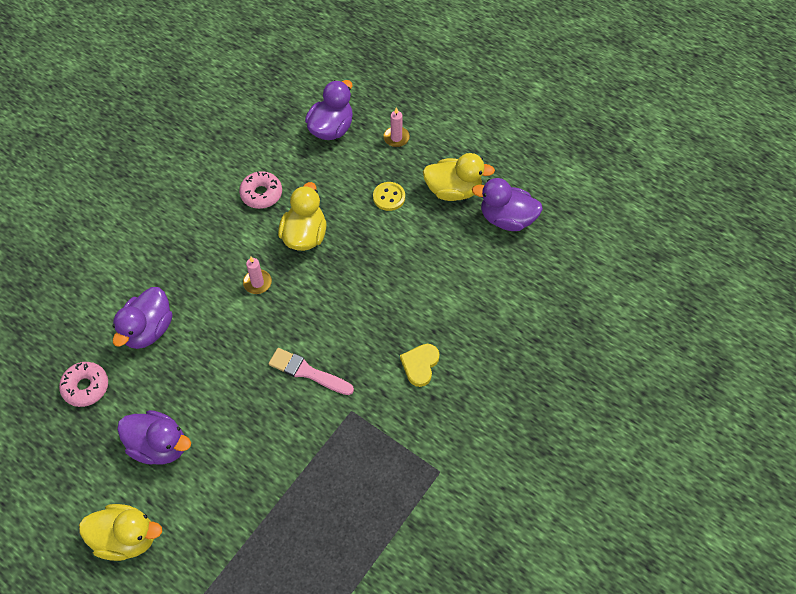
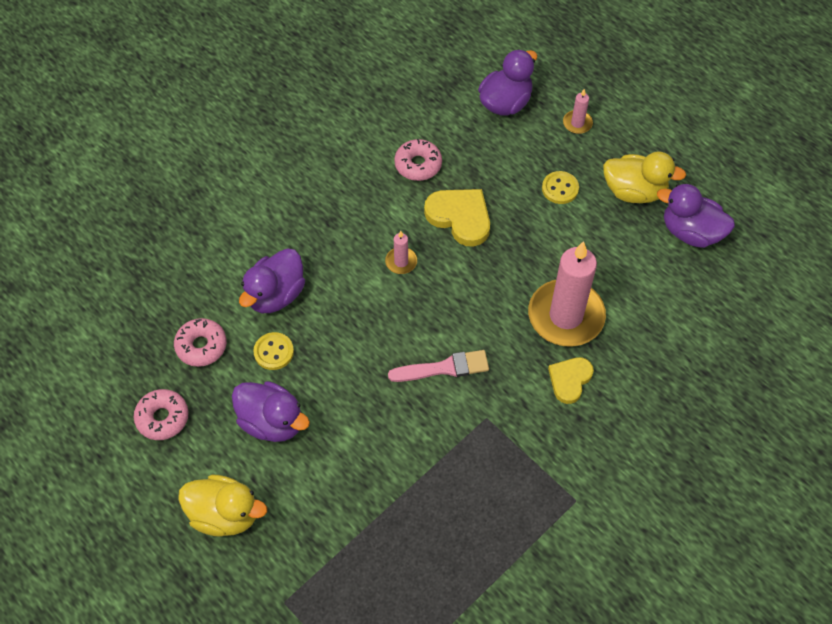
camera: 10 degrees right, 0 degrees up
pink brush [268,348,354,395] -> pink brush turned 135 degrees clockwise [388,350,489,382]
yellow duck [278,182,326,251] -> yellow heart [424,189,490,247]
none -> pink donut [134,389,189,440]
none -> yellow button [253,332,294,370]
none -> pink candle [528,241,606,347]

